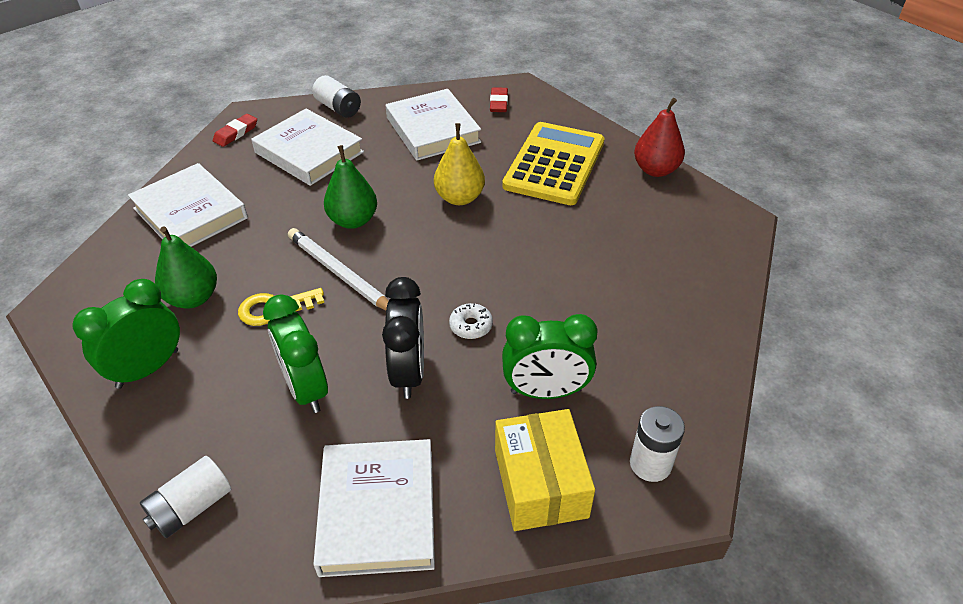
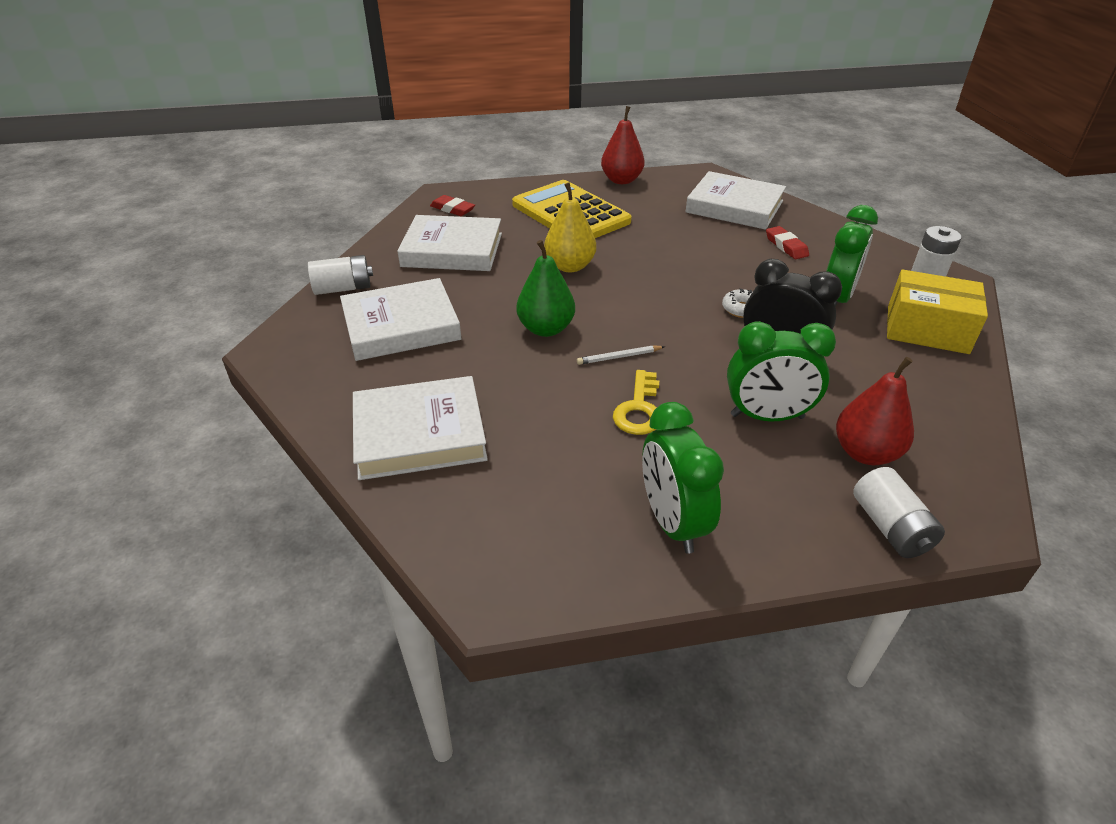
camera: 60 degrees left, 5 degrees down
green pear [155,226,217,309] -> none
red eraser [213,114,257,147] -> red eraser moved to [766,226,809,259]
white pencil [288,228,388,310] -> white pencil [577,345,665,365], size x0.51
white book [313,439,435,577] -> white book moved to [685,171,786,230]
none -> red pear [836,357,914,465]

